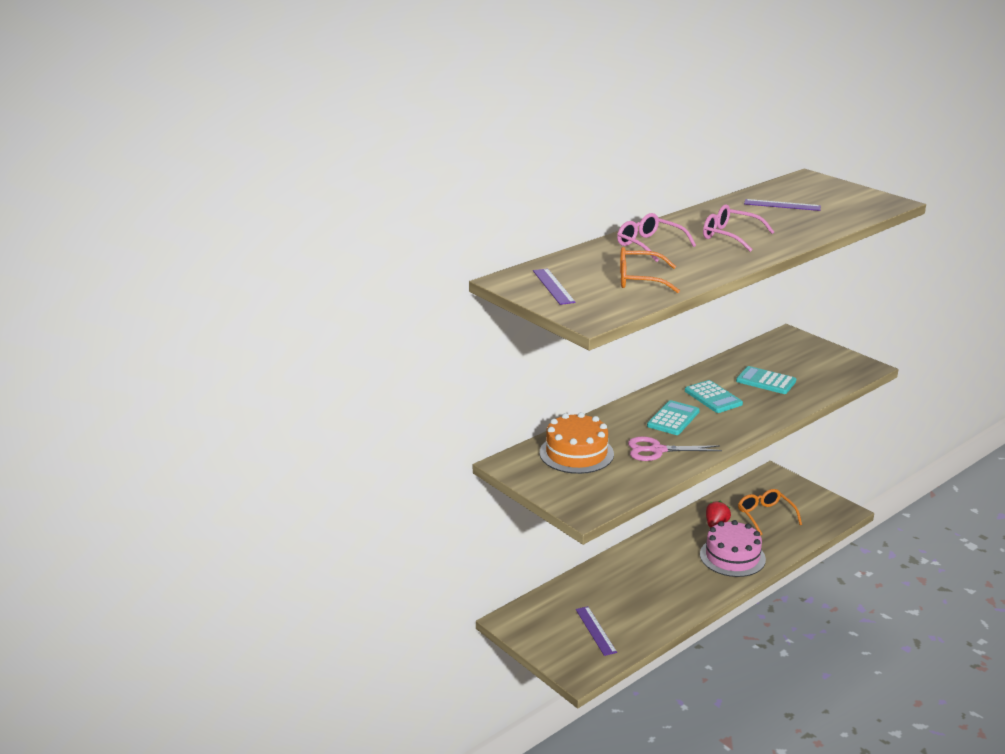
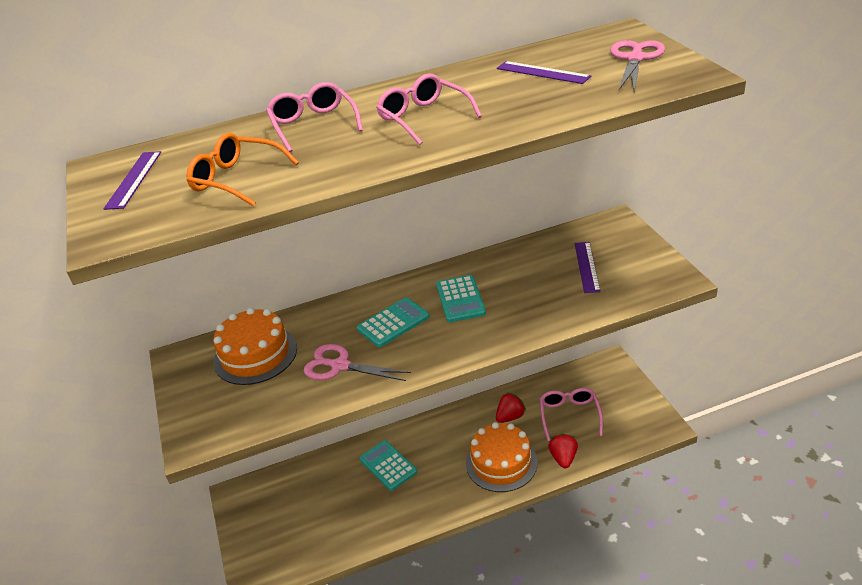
camera: 25 degrees right, 10 degrees up
purple ruler [576,606,617,656] -> purple ruler moved to [574,242,601,293]
pink cake [700,520,766,577] -> orange cake [466,422,538,492]
turquoise calculator [736,366,796,394] -> turquoise calculator moved to [359,440,417,491]
orange glasses [738,489,802,536] -> pink glasses [540,388,603,441]
none -> red strawberry [548,434,578,468]
none -> pink scissors [610,40,665,91]

